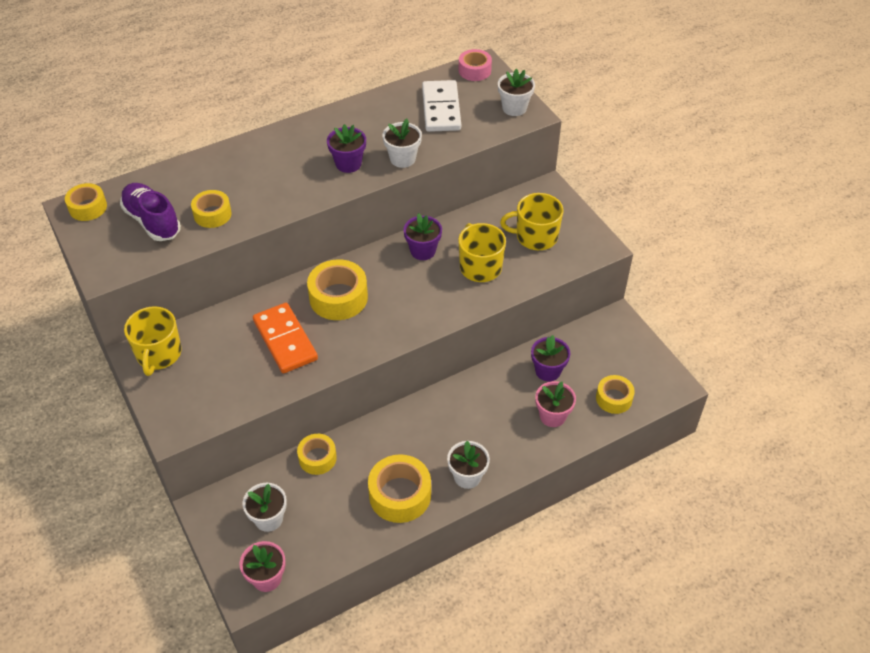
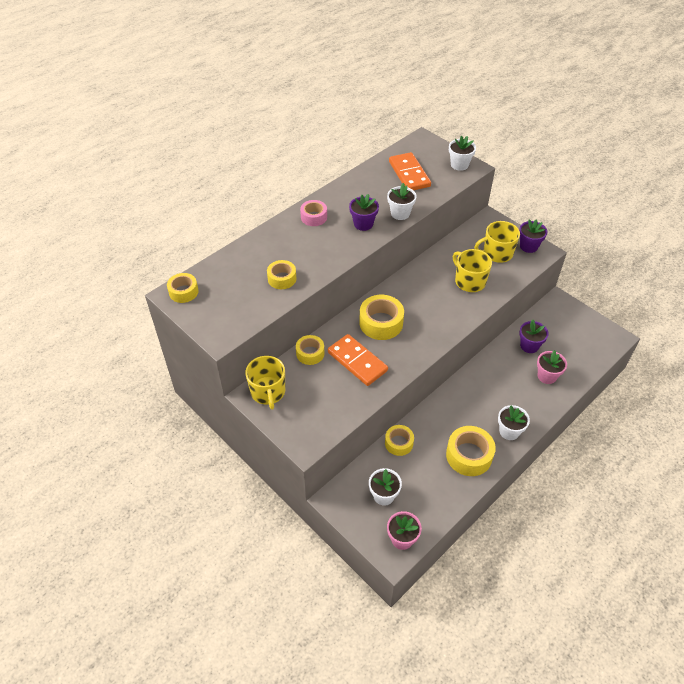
camera: 15 degrees left, 0 degrees up
purple shoe [120,183,181,241] -> none
purple flower pot [403,213,442,260] -> purple flower pot moved to [519,219,547,253]
white domino [422,80,461,132] -> orange domino [389,152,431,190]
pink tape [459,49,492,81] -> pink tape moved to [300,200,327,226]
yellow tape [596,375,635,414] -> yellow tape moved to [296,335,324,365]

